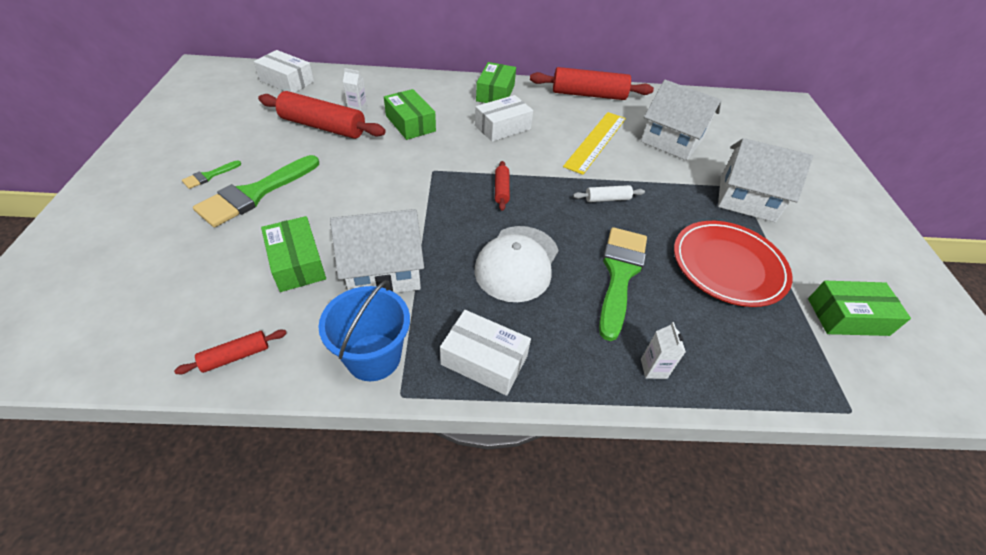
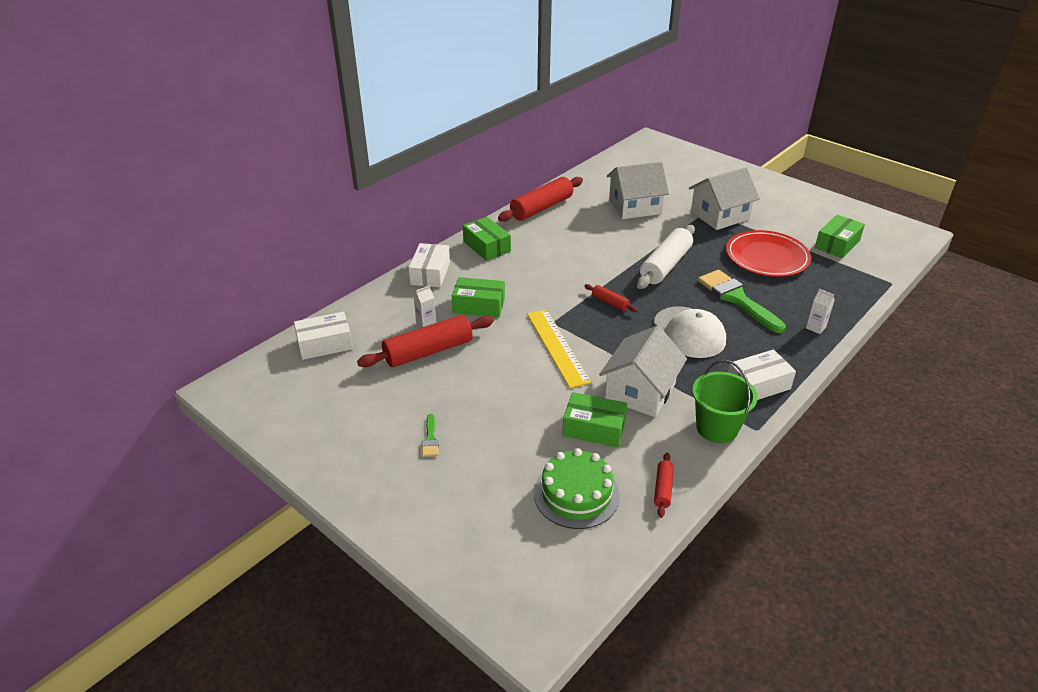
camera: 45 degrees left, 10 degrees down
green brush [193,155,319,227] -> none
blue bucket [318,280,410,381] -> green bucket [692,360,758,443]
white box [475,95,533,142] -> white box moved to [409,243,450,287]
yellow ruler [563,112,626,175] -> yellow ruler moved to [527,309,591,388]
white rolling pin [573,185,645,202] -> white rolling pin [637,225,695,289], size x2.09
none -> green cake [534,448,620,529]

